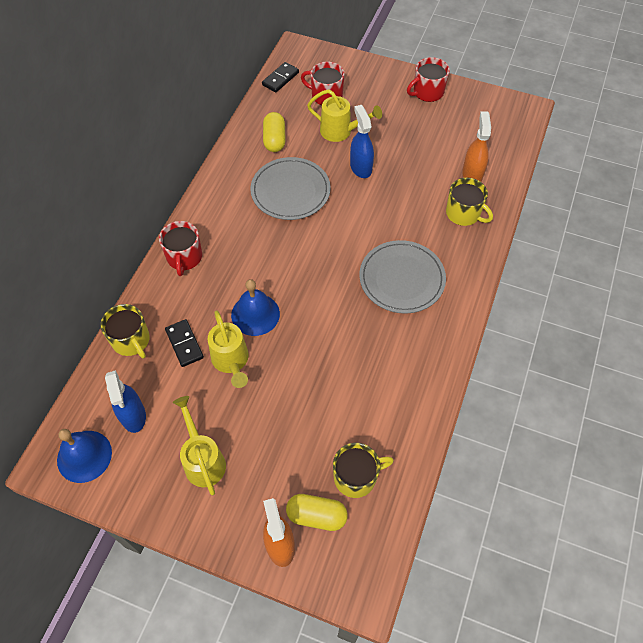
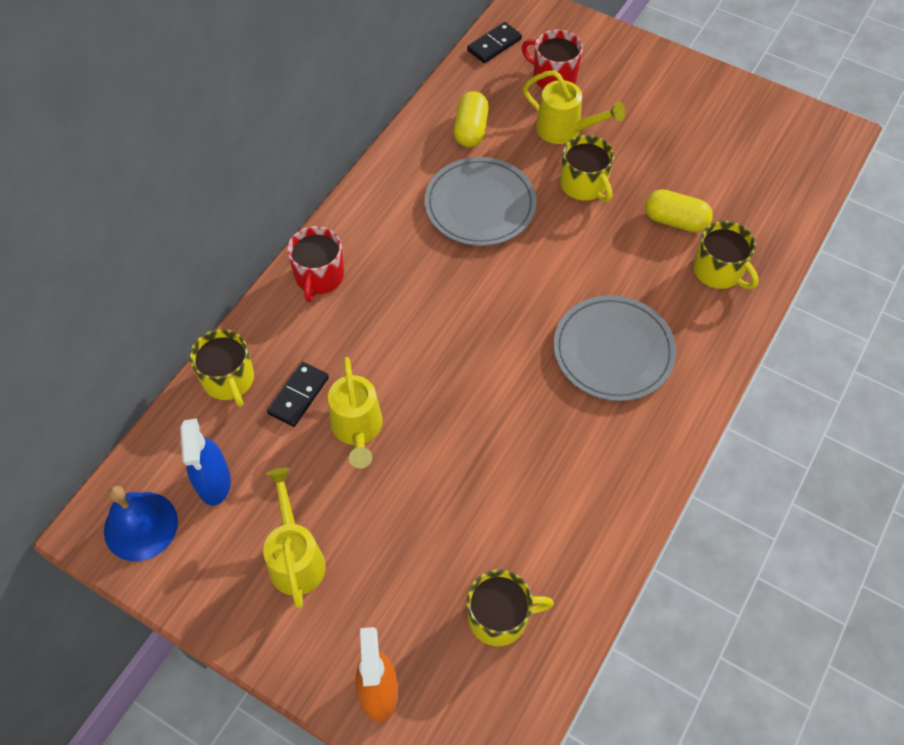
camera: 10 degrees right, 0 degrees up
black domino [165,319,204,367] -> black domino turned 45 degrees clockwise [267,362,329,427]
blue bell [231,279,280,336] -> none
yellow capsule [286,494,348,531] -> yellow capsule moved to [645,189,713,232]
blue spray bottle [350,105,374,178] -> yellow mug [560,135,614,202]
red mug [407,57,450,102] -> none
orange spray bottle [462,111,491,182] -> none

